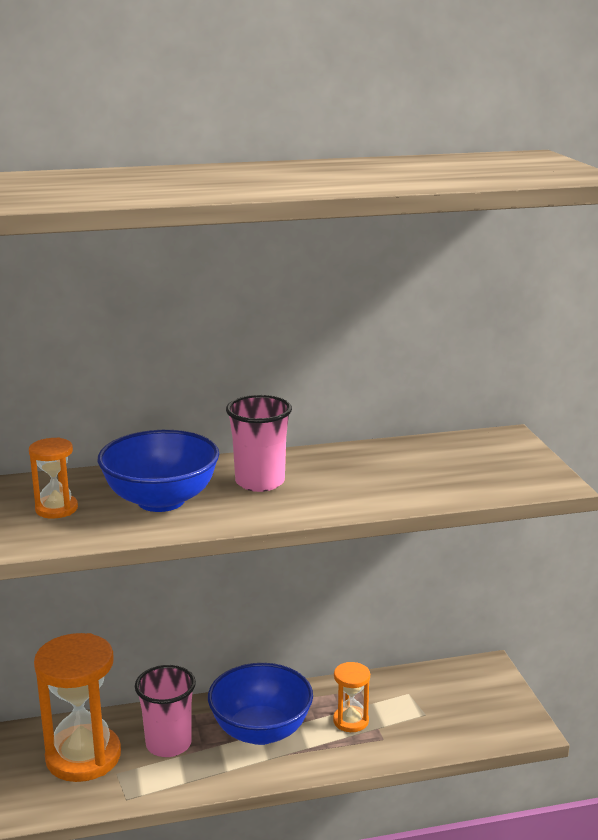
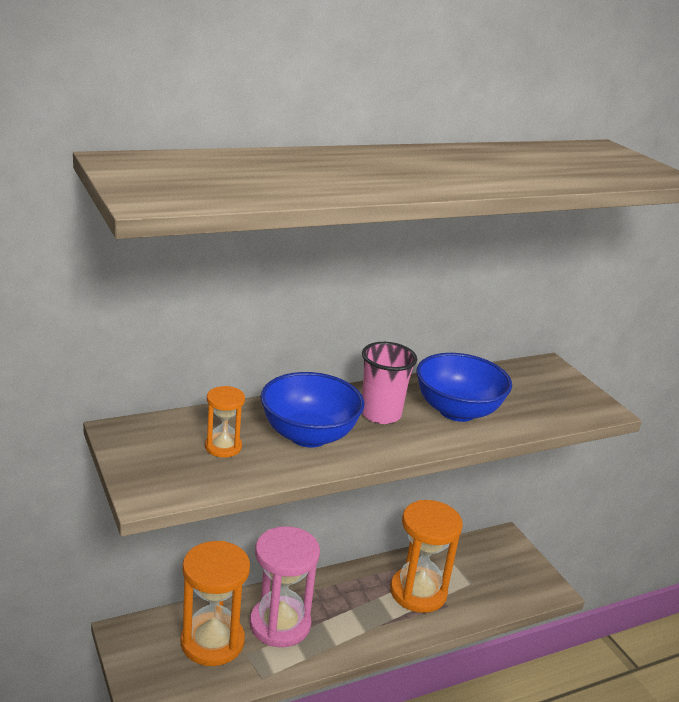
camera: 15 degrees left, 5 degrees up
pink cup [135,665,196,757] -> pink hourglass [250,526,320,647]
blue bowl [208,663,313,745] -> blue bowl moved to [416,353,512,422]
orange hourglass [333,662,370,732] -> orange hourglass [390,500,463,613], size x1.99

